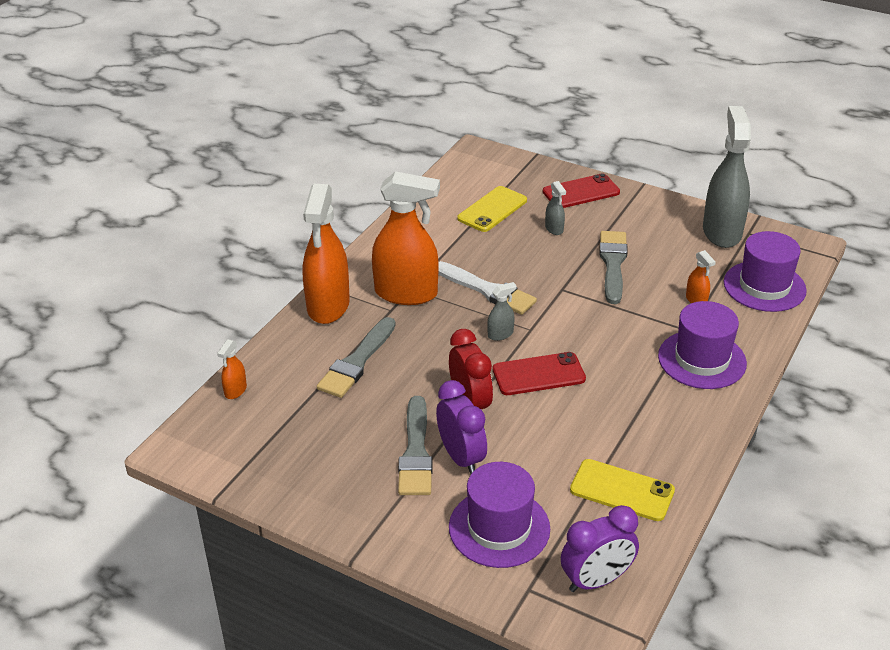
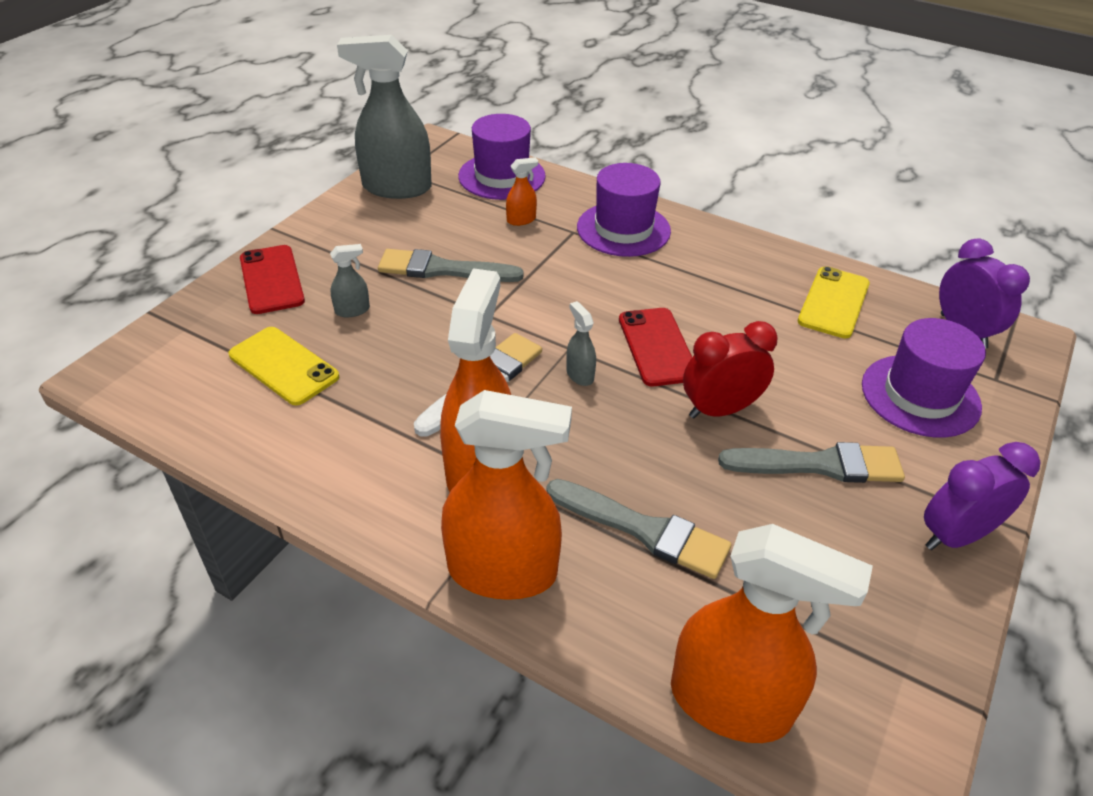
camera: 90 degrees left, 5 degrees up
orange spray bottle [217,339,247,399] -> orange spray bottle [671,524,873,743], size x2.37
purple clock [436,380,487,475] -> purple clock moved to [924,442,1041,550]

